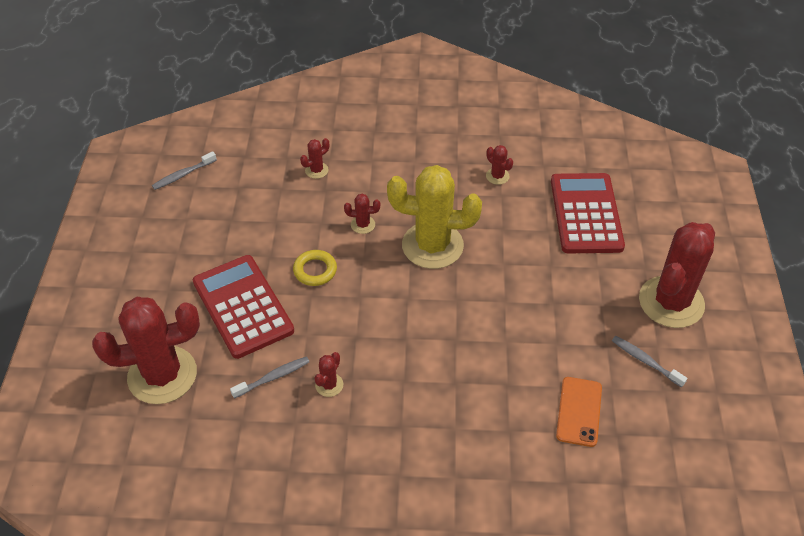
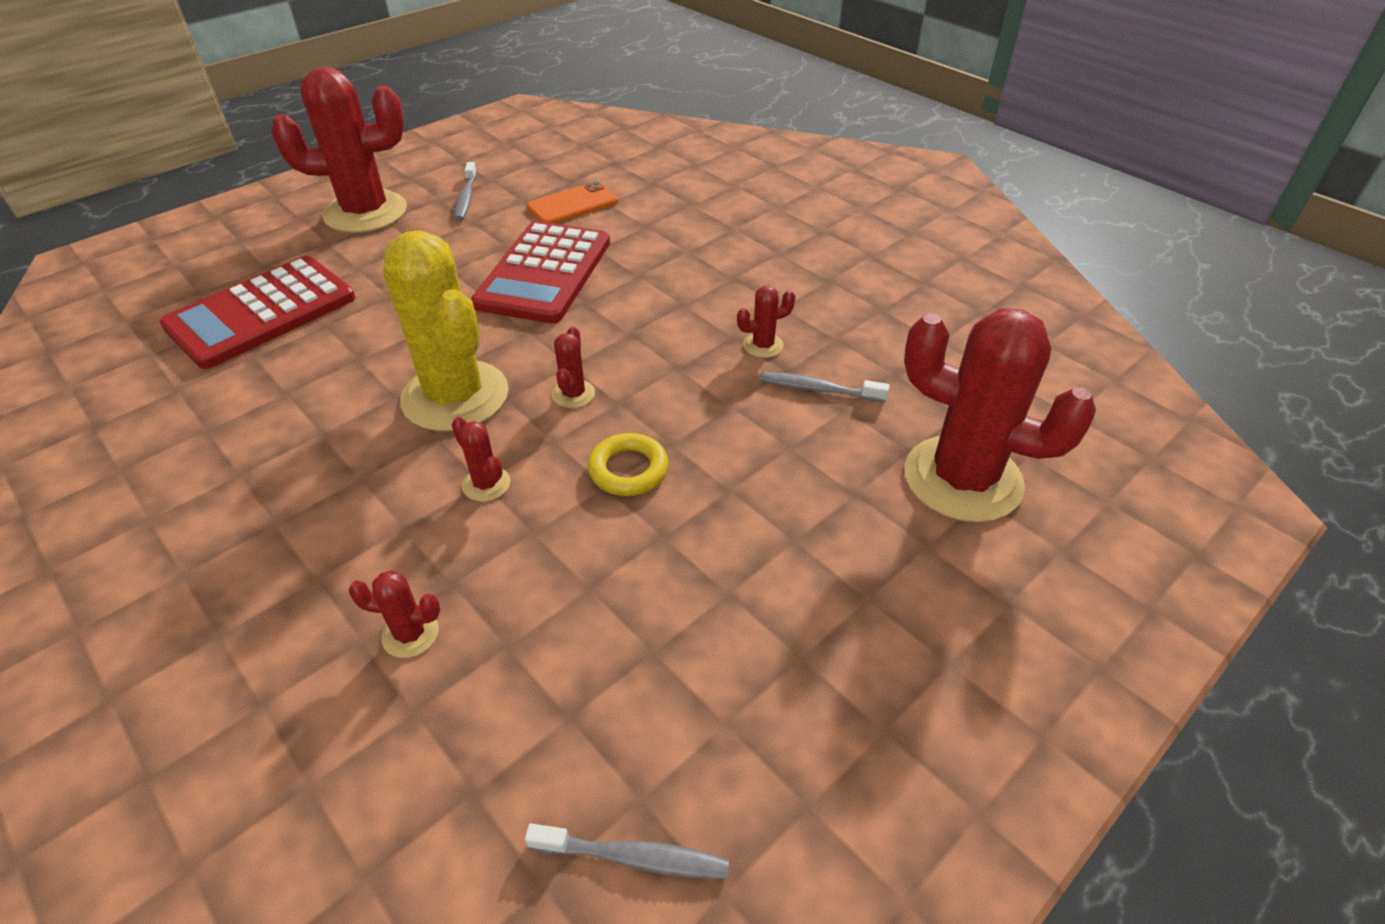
camera: 135 degrees left, 5 degrees down
red calculator [193,255,294,359] -> red calculator moved to [471,221,610,324]
red cactus [486,145,513,185] -> red cactus moved to [552,327,595,408]

